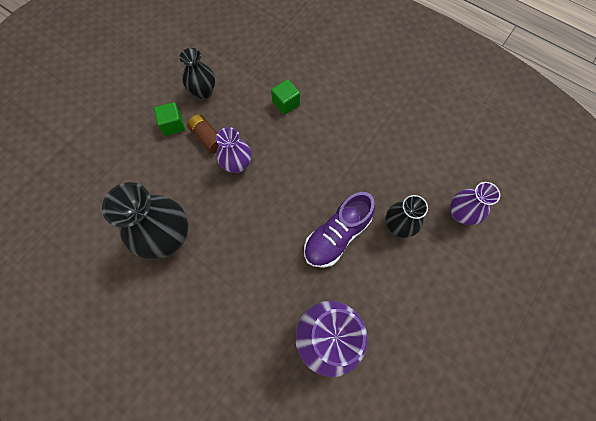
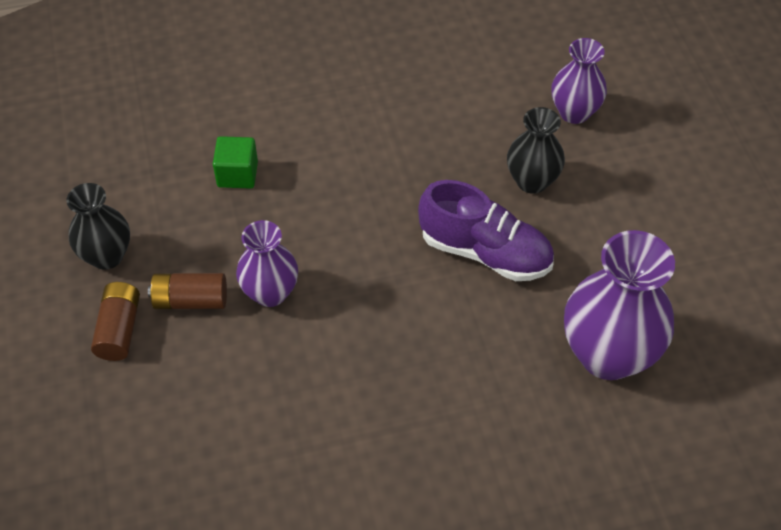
camera: 50 degrees left, 15 degrees down
black vase [102,182,188,259] -> none
green cube [154,102,185,136] -> brown battery [91,282,140,361]
purple shoe [304,192,375,268] -> purple shoe turned 60 degrees counterclockwise [418,180,554,281]

